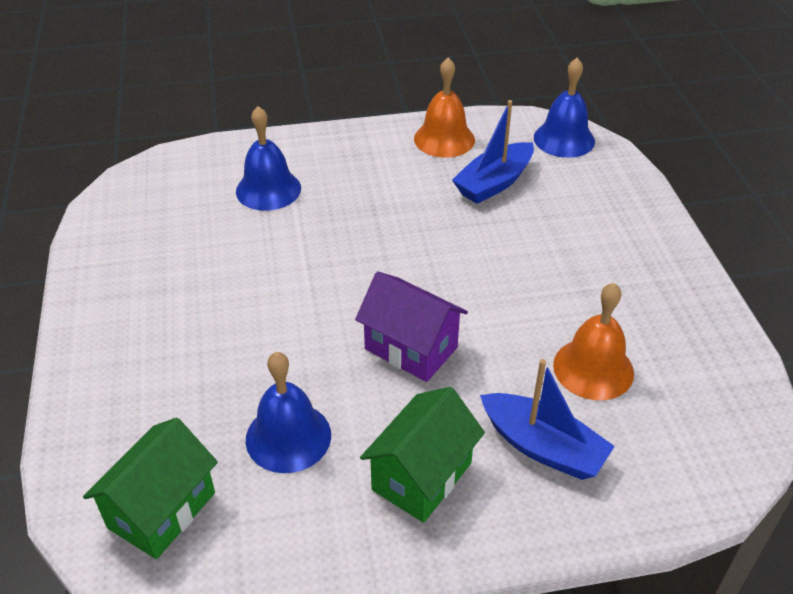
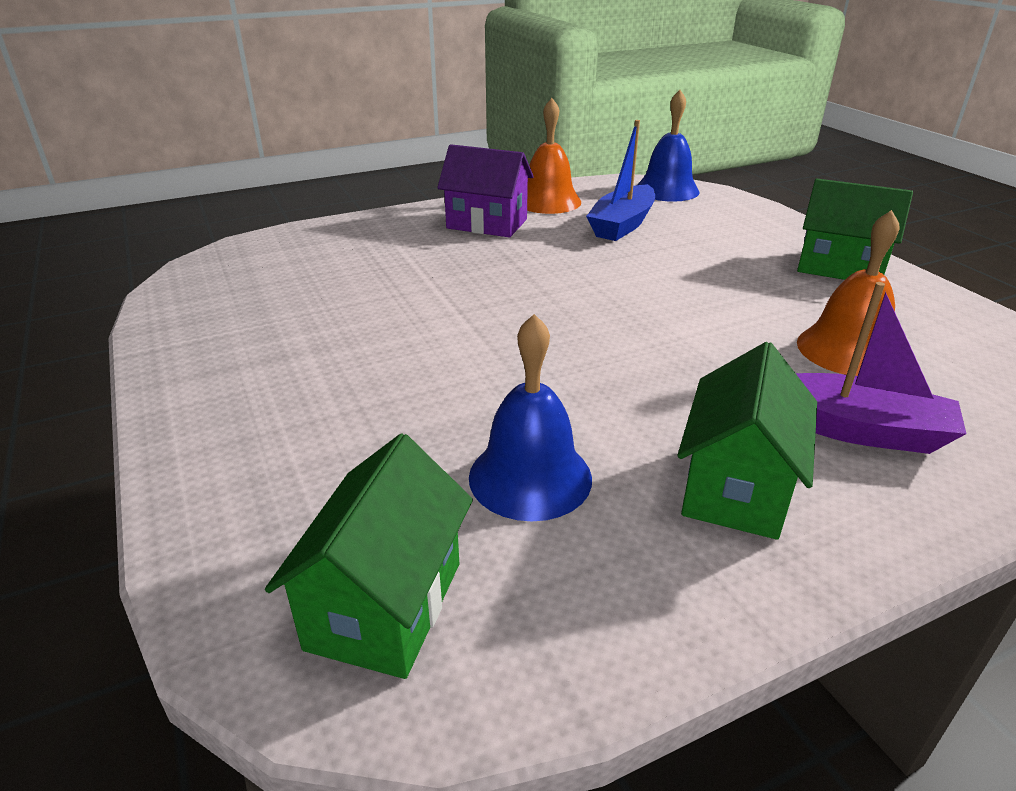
camera: 15 degrees left, 10 degrees down
blue bell [236,106,301,211] -> none
purple house [355,271,468,382] -> purple house moved to [437,144,534,237]
blue boat [480,359,615,480] -> purple boat [796,282,966,454]
none -> green house [797,179,913,280]

